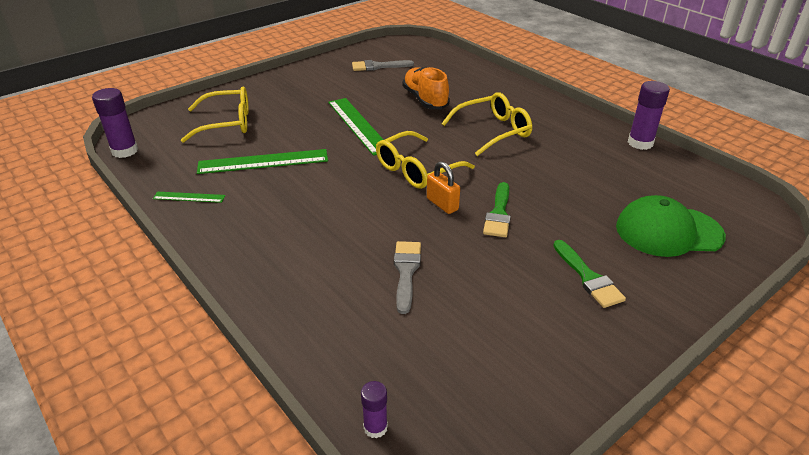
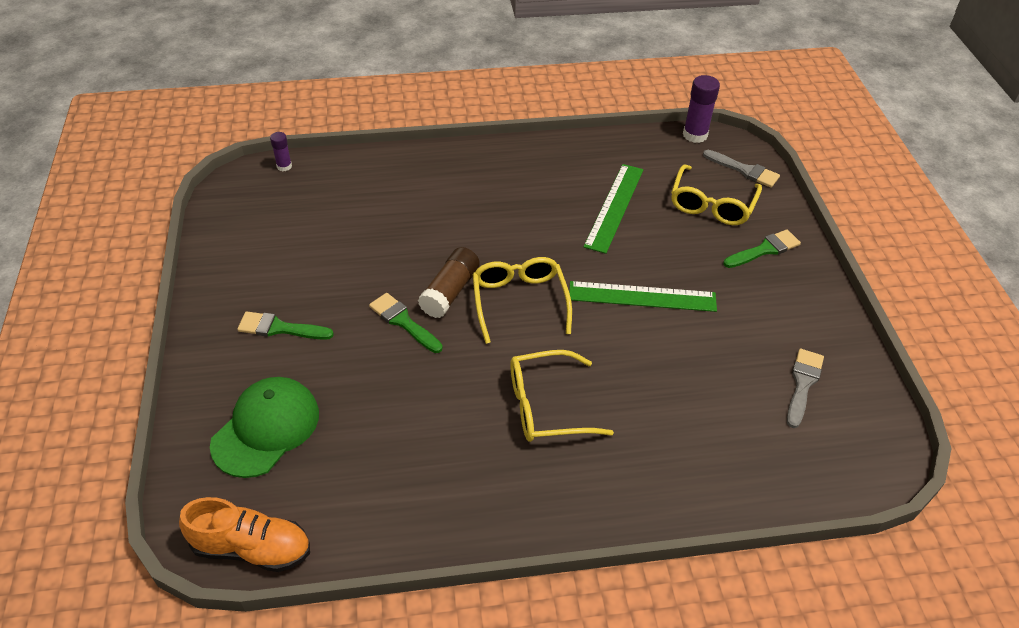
camera: 120 degrees right, 10 degrees up
green ruler [153,192,226,203] -> none
grey brush [394,241,421,314] -> grey brush moved to [703,150,780,188]
orange shoe [402,67,450,109] -> orange shoe moved to [179,497,310,572]
orange padlock [427,161,460,214] -> brown glue stick [418,247,480,318]
yellow glasses [441,92,532,156] -> yellow glasses turned 75 degrees clockwise [510,350,614,442]
purple glue stick [628,81,670,150] -> none
none -> green brush [723,230,801,268]

